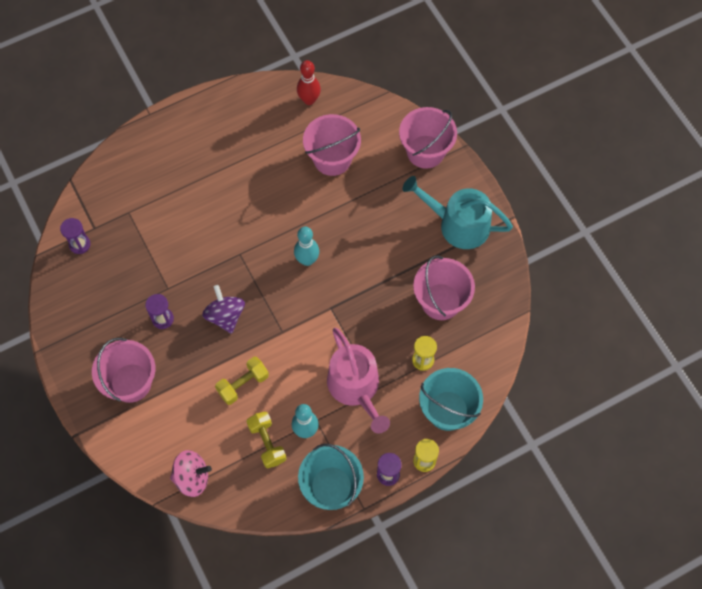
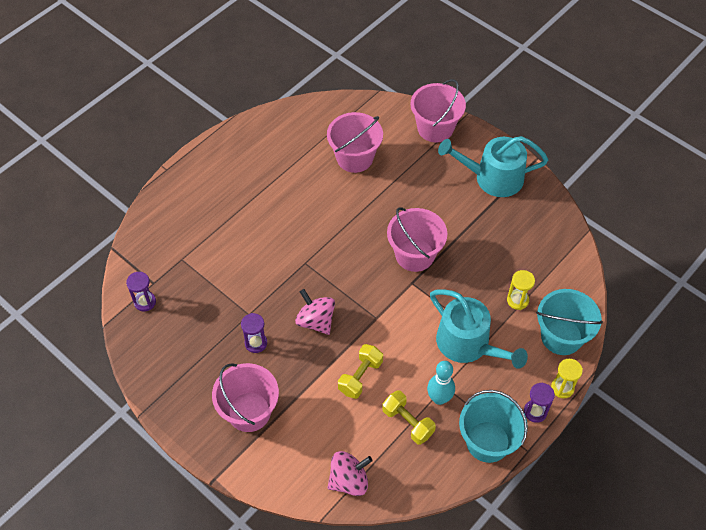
camera: 20 degrees left, 10 degrees down
purple spinning top [202,285,245,334] -> pink spinning top [295,289,335,335]
turquoise bowling pin [294,227,319,266] -> none
red bowling pin [297,60,321,105] -> none
pink watering can [327,328,390,434] -> turquoise watering can [430,289,528,369]
pink bucket [413,256,475,320] -> pink bucket moved to [387,207,447,272]

